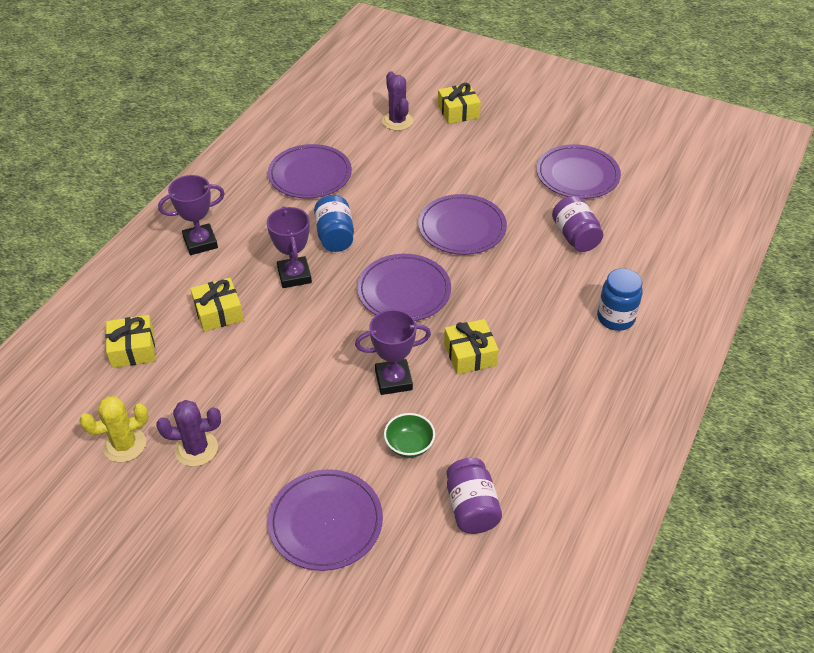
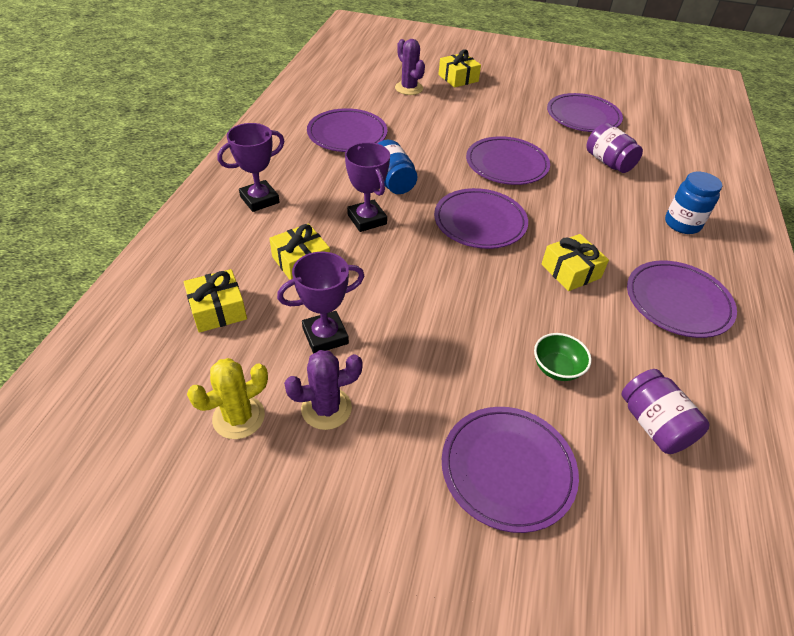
camera: 15 degrees left, 0 degrees up
purple trophy [355,309,431,395] -> purple trophy moved to [277,252,364,354]
none -> purple plate [627,260,737,338]

